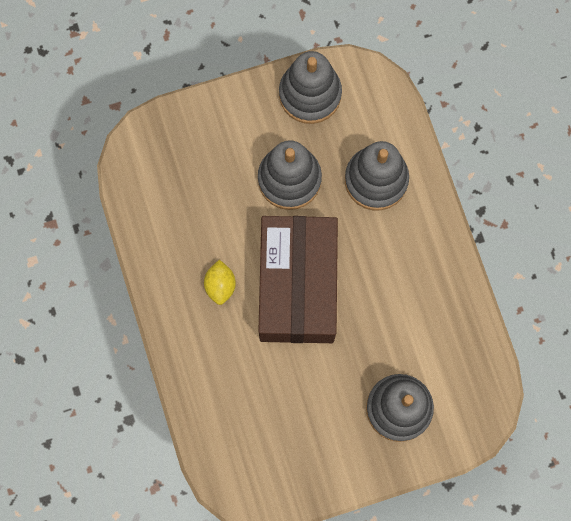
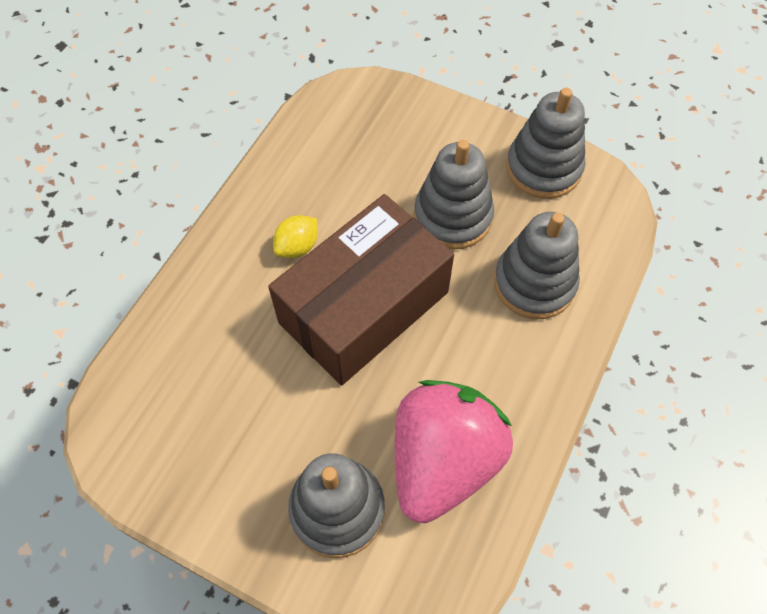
camera: 45 degrees right, 15 degrees down
none -> pink strawberry [395,380,513,523]

